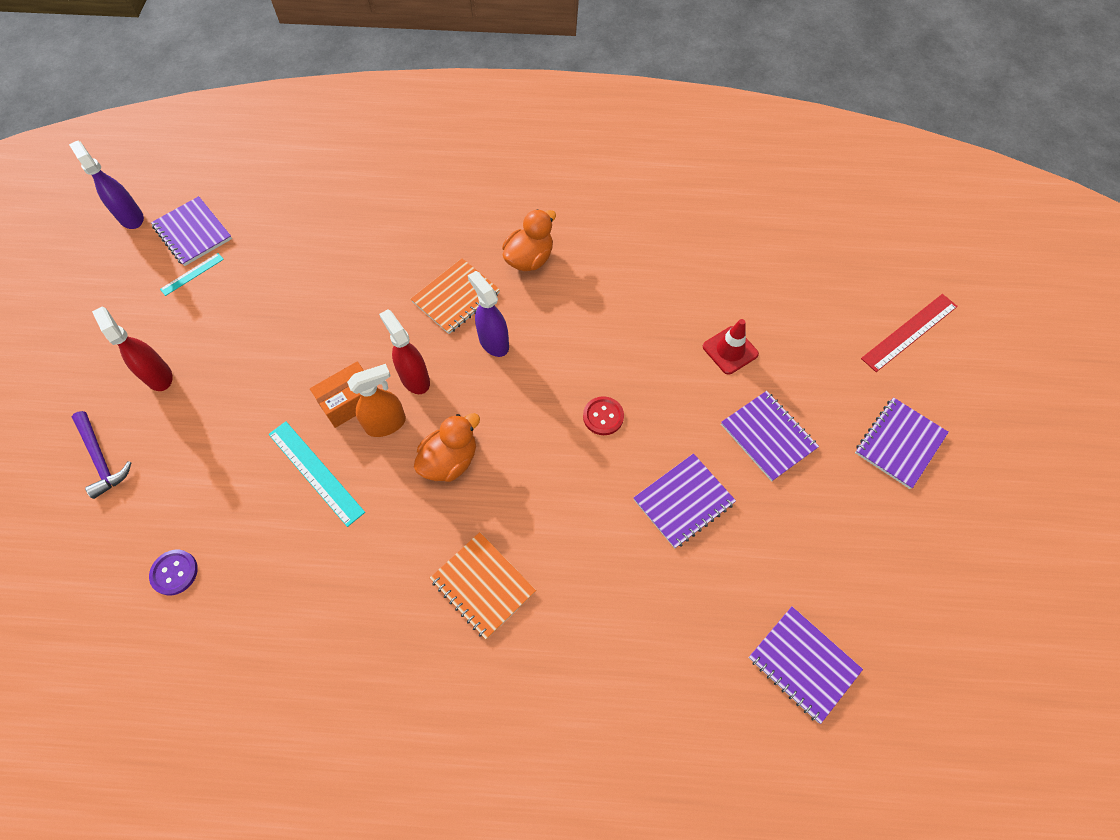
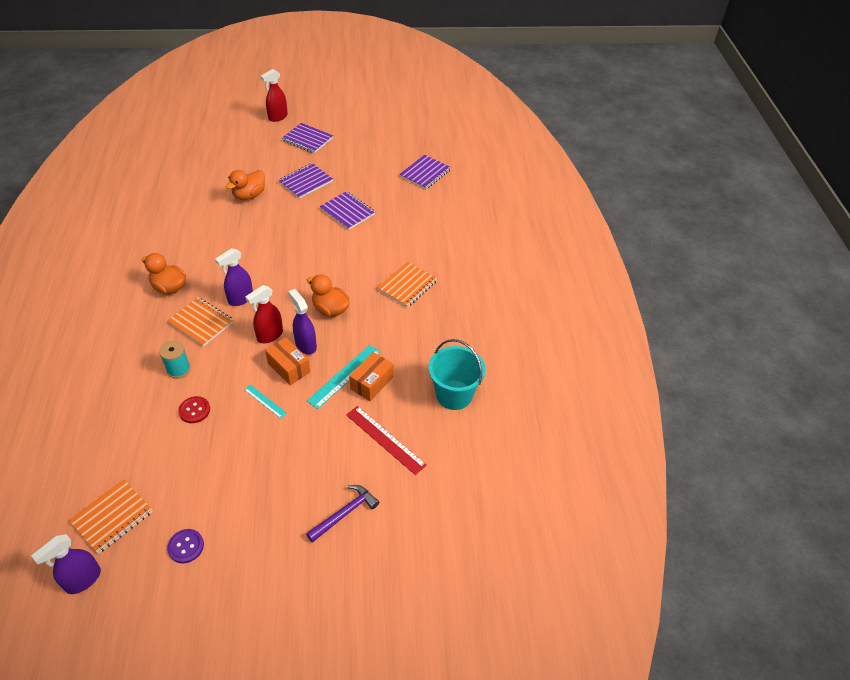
camera: 100 degrees left, 15 degrees down
red spray bottle [92,307,173,391] -> red spray bottle moved to [260,69,288,122]
purple button [149,550,198,595] -> purple button moved to [167,529,204,563]
purple notebook [151,196,232,266] -> orange notebook [69,479,153,554]
turquoise ruler [160,253,224,296] -> turquoise ruler moved to [244,385,287,419]
orange spray bottle [347,364,406,437] -> purple spray bottle [288,289,317,355]
red button [583,396,624,435] -> red button moved to [178,396,210,423]
red traffic cone [703,319,759,375] -> orange duck [225,170,265,200]
red ruler [861,294,958,372] -> red ruler moved to [346,406,427,475]
none -> turquoise spool [159,341,191,379]
none -> orange box [349,352,393,401]
none -> turquoise bucket [429,339,485,410]

